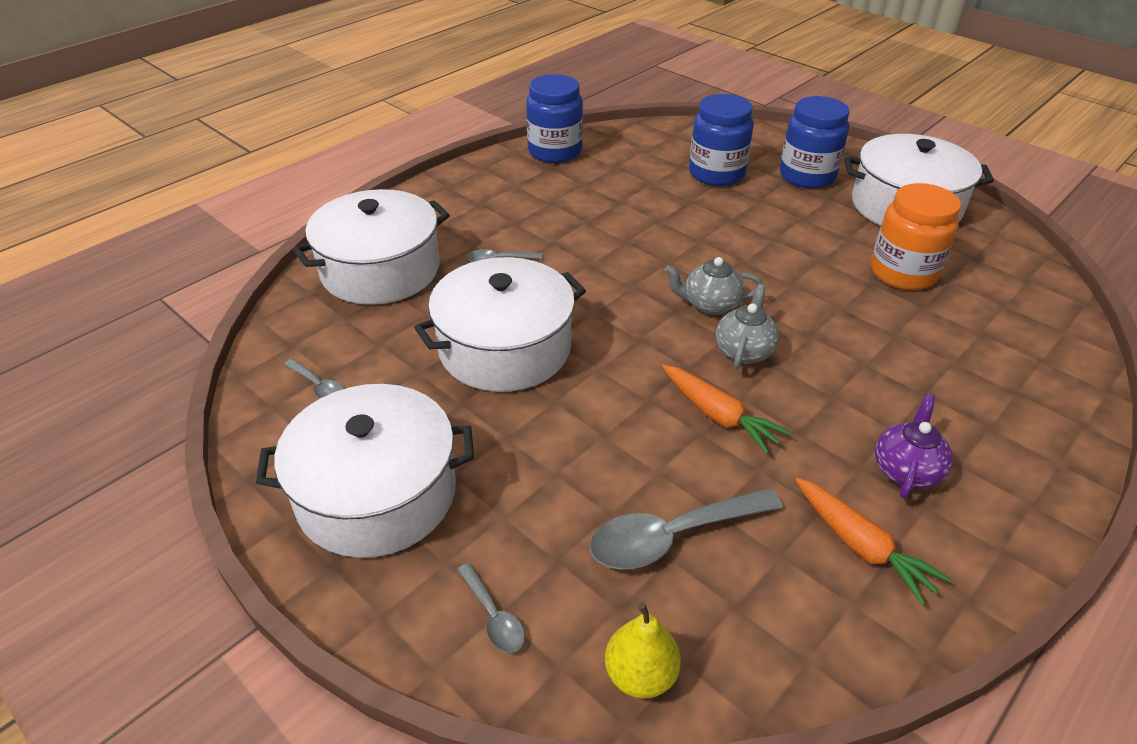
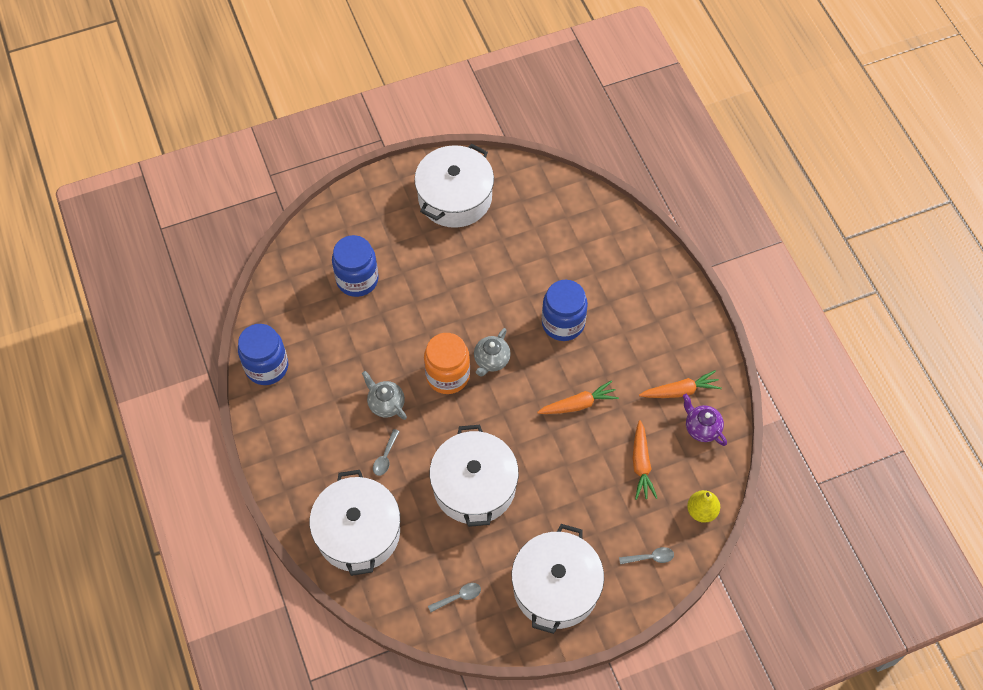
camera: 65 degrees left, 20 degrees up
grey spoon [589,488,783,570] -> orange carrot [633,420,657,500]
grey teapot [716,284,779,370] -> grey teapot moved to [362,371,407,420]
blue jar [780,96,849,189] -> blue jar moved to [542,280,588,341]
orange jar [871,183,961,290] -> orange jar moved to [424,333,470,394]
purple teapot [875,394,953,499] -> purple teapot moved to [683,394,727,446]

